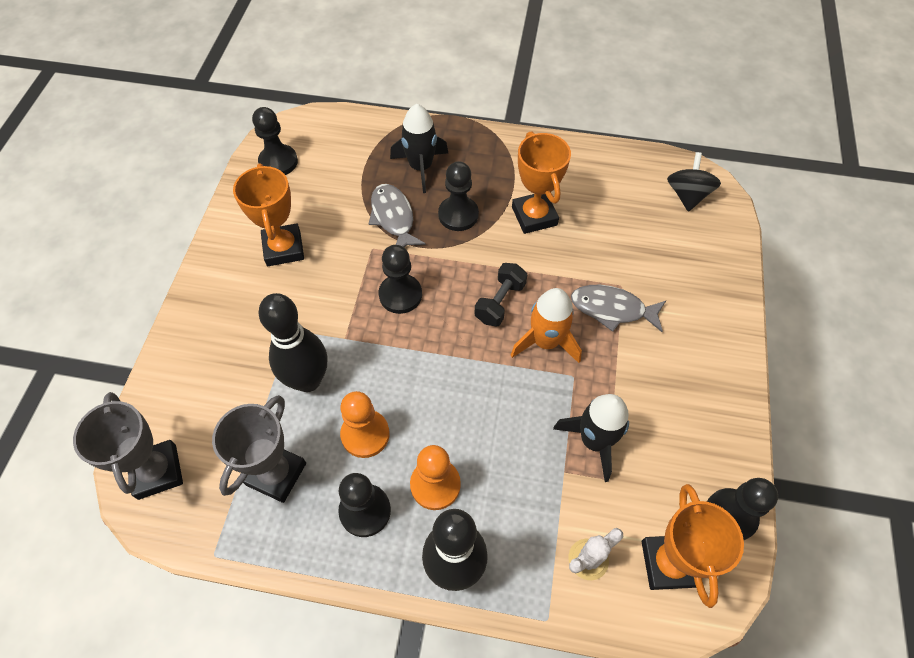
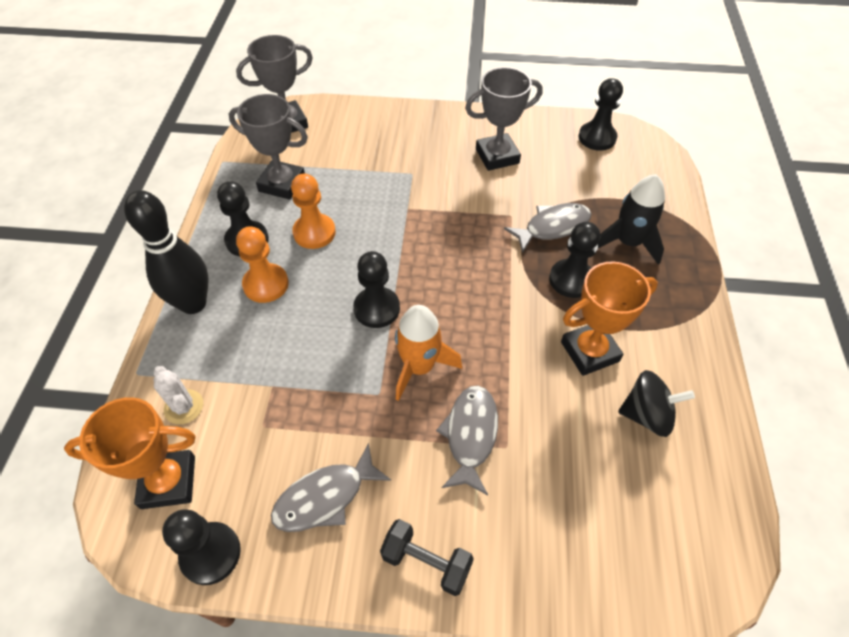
camera: 85 degrees right, 5 degrees down
orange trophy [233,164,304,266] -> grey trophy [465,67,542,171]
black bowling pin [258,293,327,392] -> none
black pawn [379,245,422,314] -> black pawn moved to [353,251,400,328]
black dumbbell [474,263,527,326] -> black dumbbell moved to [380,519,474,596]
black rocket [553,394,629,482] -> none
black spinning top [667,152,721,212] -> black spinning top moved to [618,370,695,437]
none -> grey fish [271,443,391,532]

